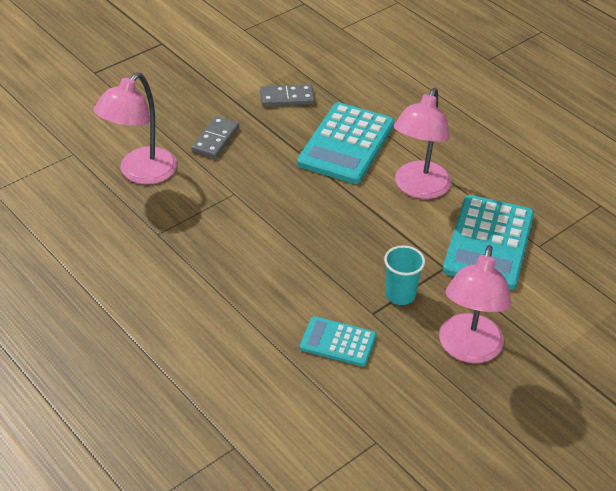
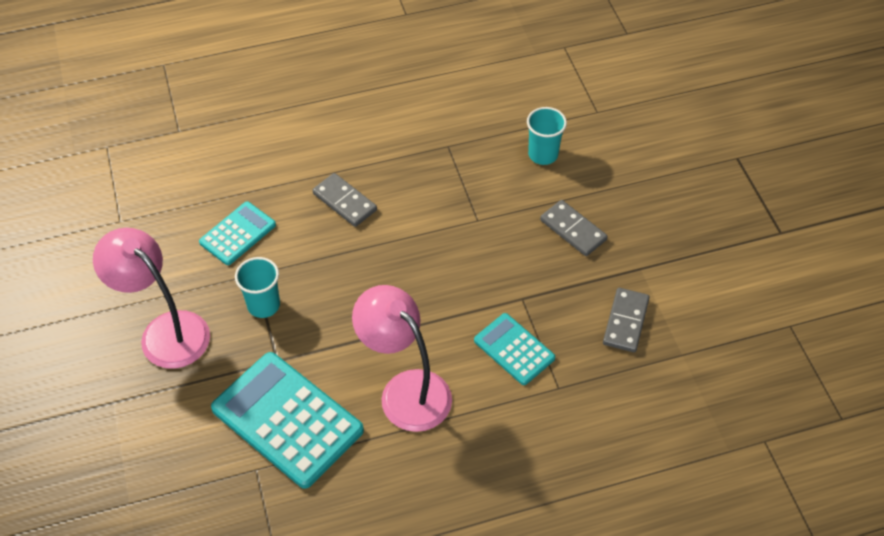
camera: 115 degrees right, 10 degrees up
pink lamp [93,72,177,184] -> turquoise cup [527,107,567,165]
turquoise calculator [297,102,394,184] -> turquoise calculator [474,313,555,385], size x0.56
none -> grey domino [312,173,377,227]

